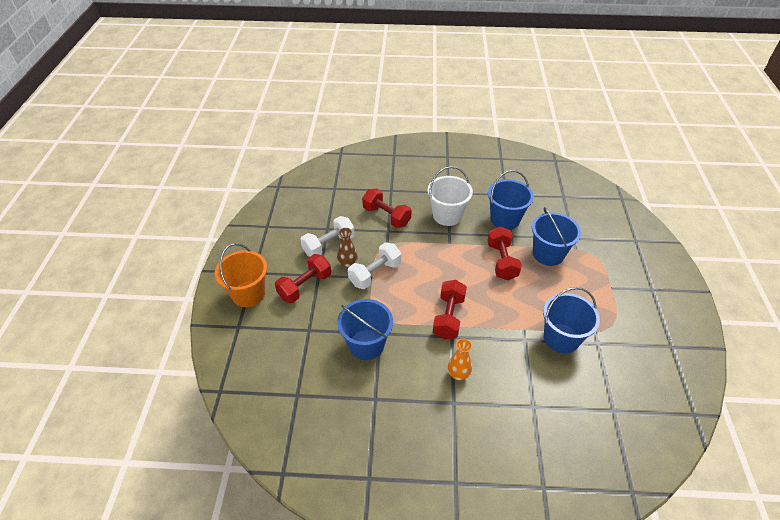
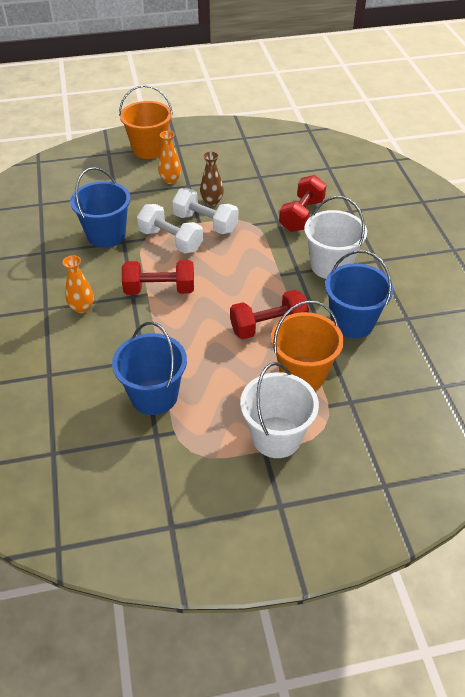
camera: 75 degrees right, 0 degrees up
red dumbbell [275,254,331,303] -> orange vase [158,131,181,184]
white dumbbell [300,216,355,257] -> white dumbbell moved to [137,204,203,254]
blue bucket [532,207,581,266] -> orange bucket [271,301,344,390]
none -> white bucket [240,362,319,458]

